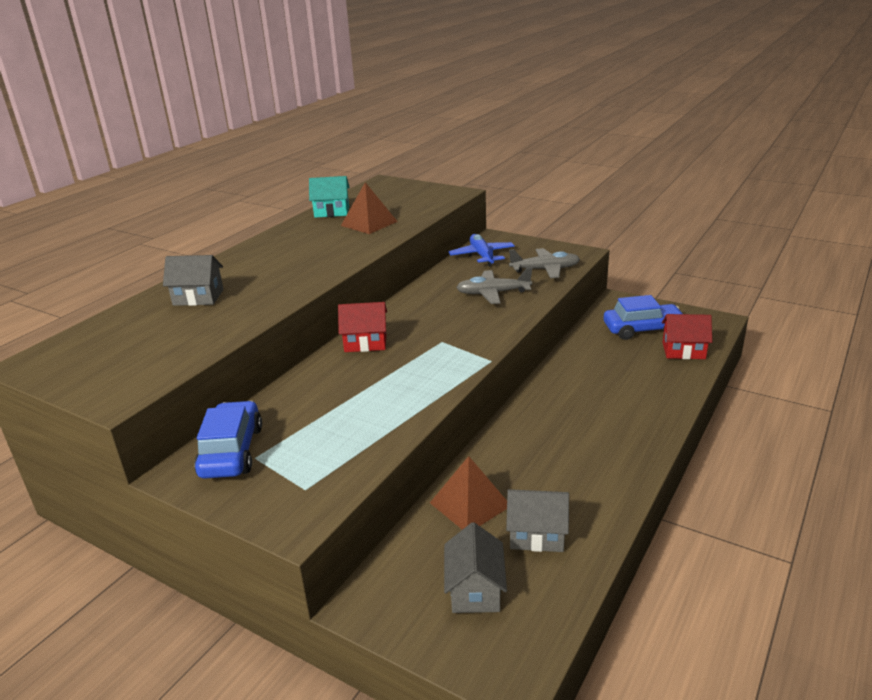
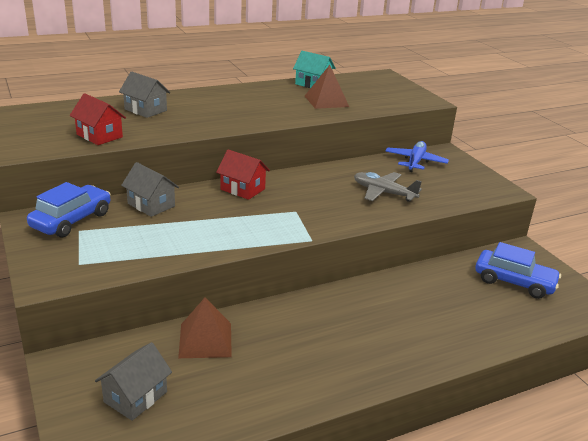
camera: 30 degrees right, 0 degrees up
grey house [506,489,569,552] -> grey house moved to [121,162,179,217]
grey plane [509,248,580,278] -> none
red house [662,314,712,359] -> red house moved to [70,93,126,145]

